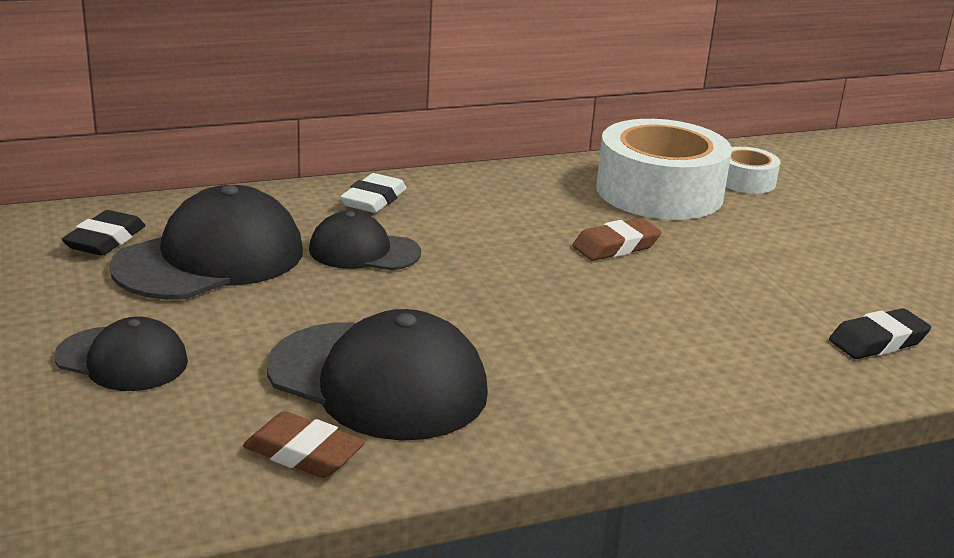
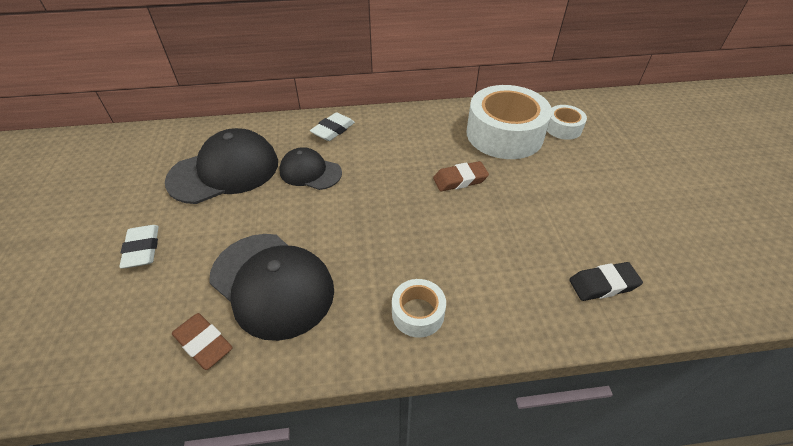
camera: 15 degrees right, 20 degrees up
black cap [54,316,188,391] -> white eraser [119,225,159,268]
black eraser [62,210,146,256] -> none
none -> white tape [392,279,446,338]

